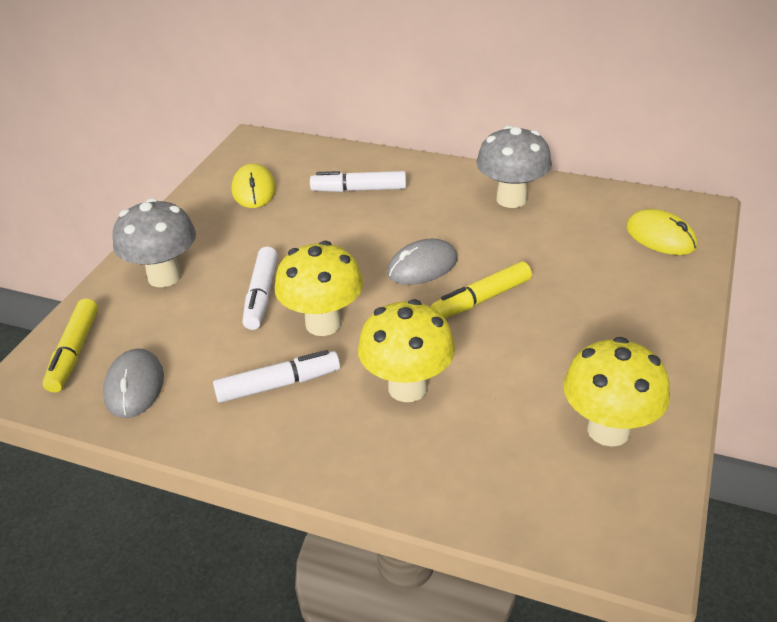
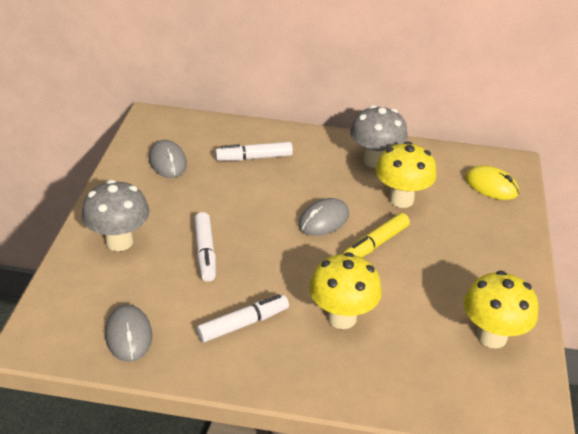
camera: 15 degrees left, 0 degrees up
yellow marker [43,298,98,393] -> none
yellow mouse [232,163,276,208] -> grey mouse [149,140,187,178]
yellow mushroom [275,241,363,336] -> yellow mushroom moved to [375,141,437,208]

